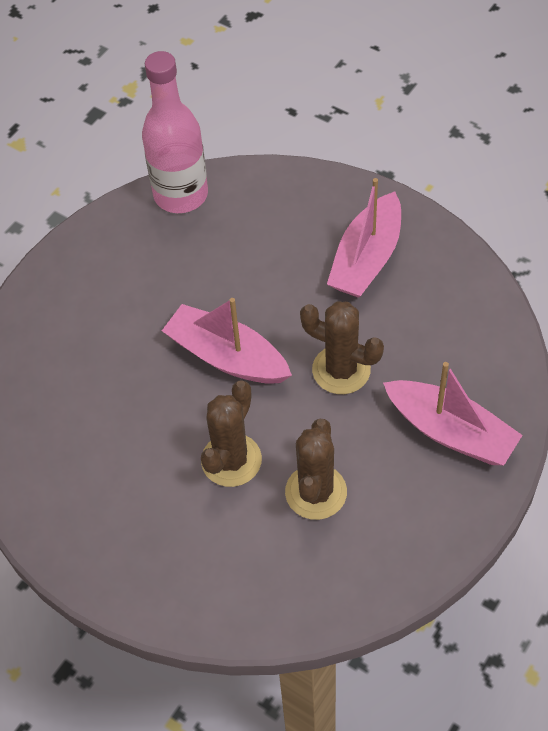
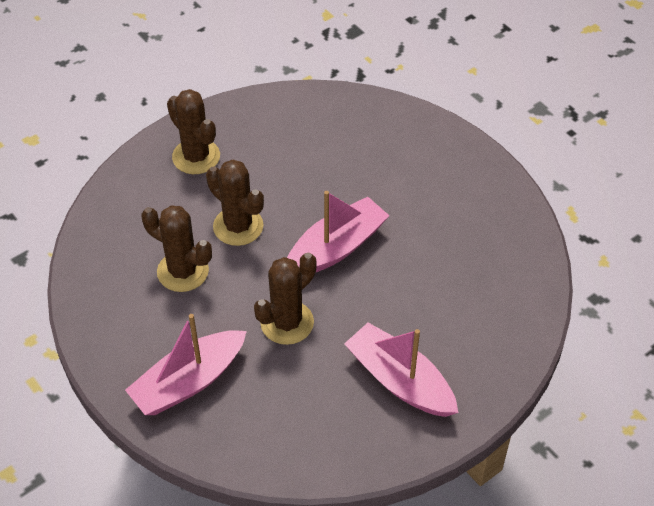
camera: 105 degrees right, 5 degrees down
pink bottle [142,51,208,213] -> none
none -> brown cactus [167,89,220,174]

